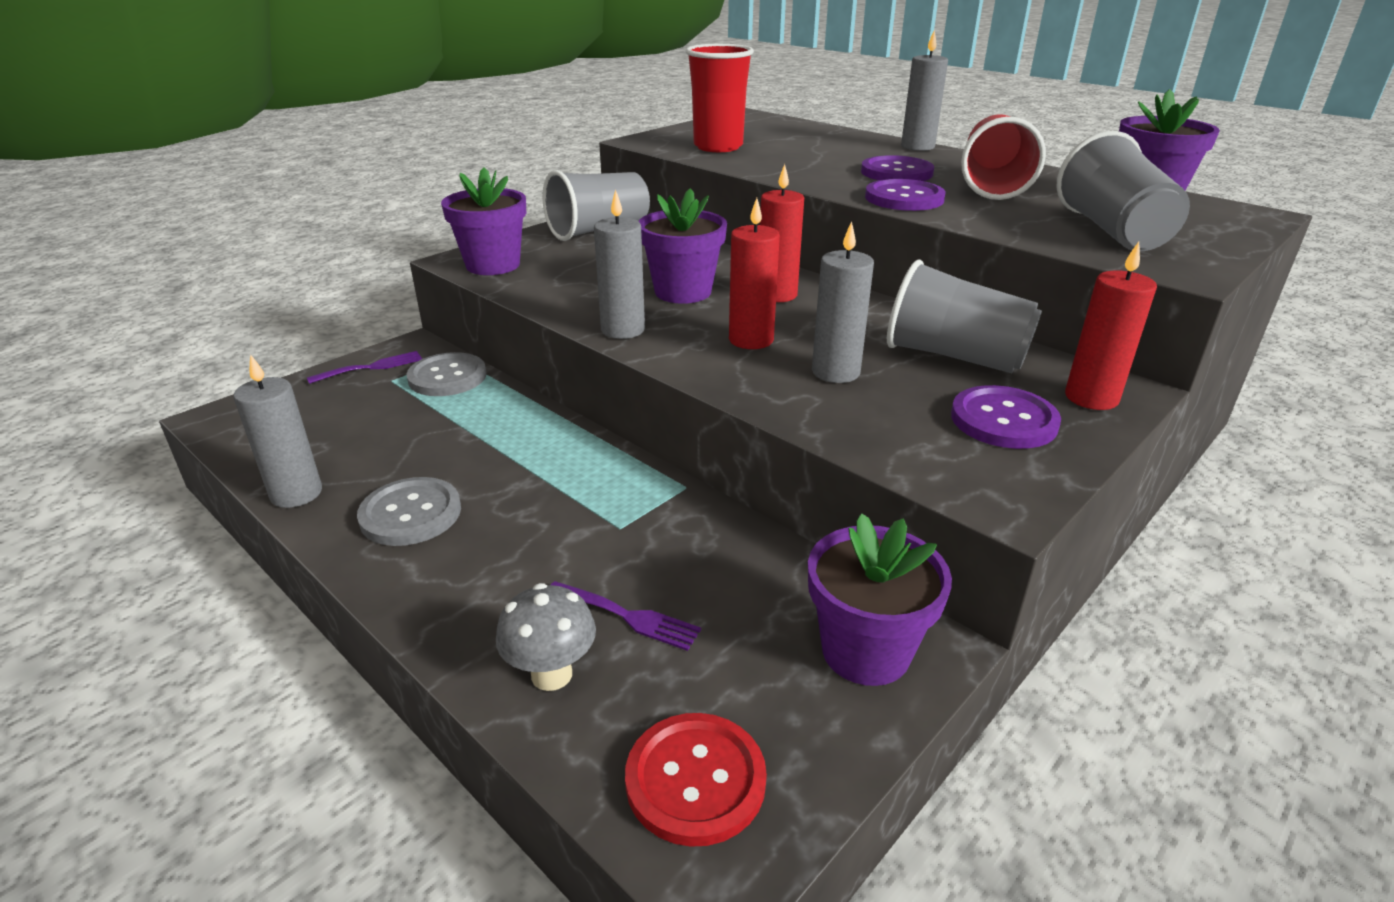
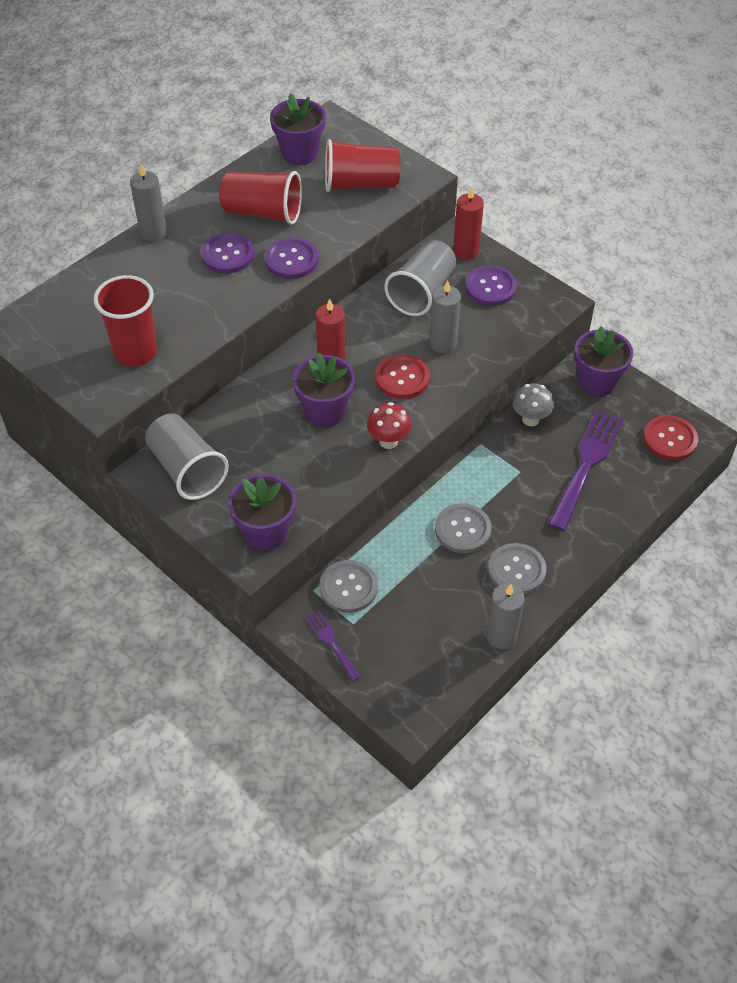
camera: 90 degrees left, 20 degrees up
grey mushroom [496,583,596,691] -> grey mushroom moved to [513,383,554,426]
purple fork [551,581,701,651] -> purple fork [548,410,624,531], size x2.01
grey candle [594,190,645,339] -> red mushroom [367,402,411,449]
red candle [729,198,780,349] -> red button [375,354,430,399]
grey cup [1056,131,1190,251] -> red cup [325,139,401,192]
none -> grey button [435,503,492,553]

